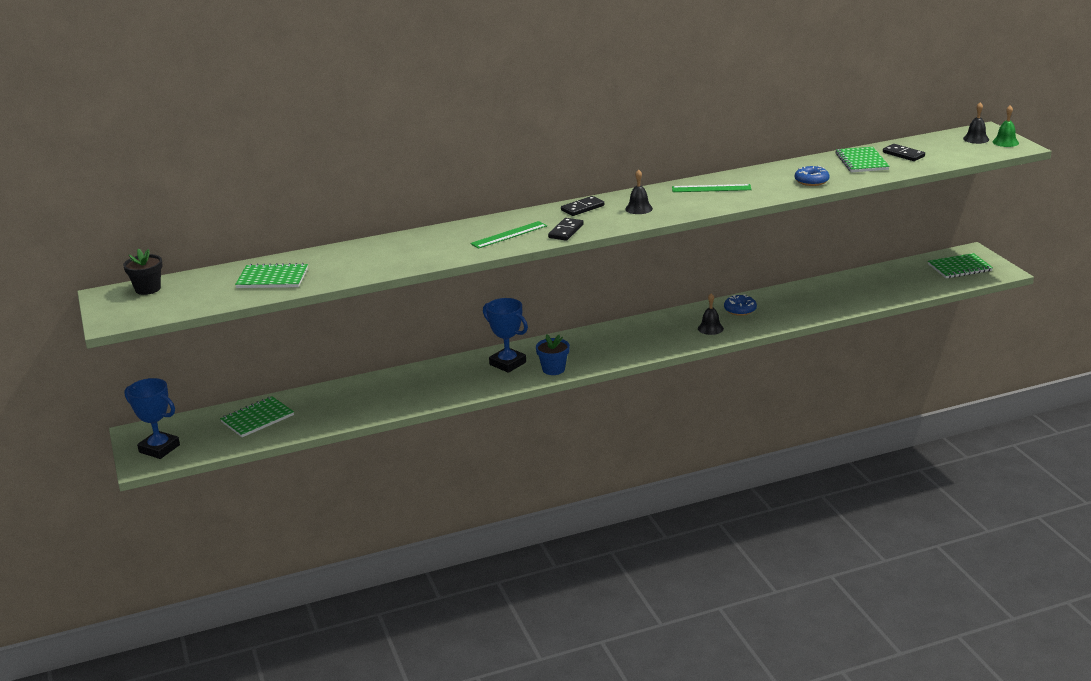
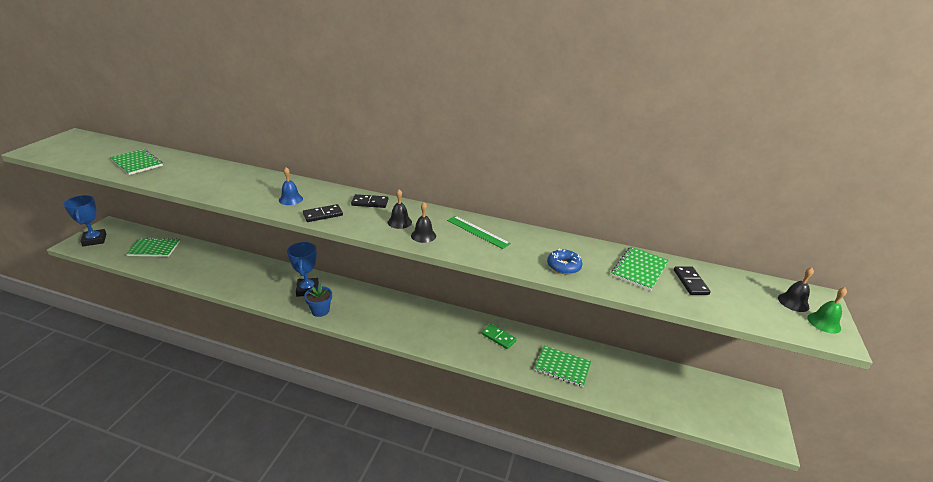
camera: 35 degrees right, 5 degrees up
black flower pot [123,248,163,295] -> none
green ruler [470,221,547,249] -> blue bell [279,167,303,205]
black bell [698,293,724,335] -> black bell moved to [411,202,436,243]
blue donut [724,294,757,316] -> green domino [482,324,517,349]
green notebook [928,253,993,278] -> green notebook moved to [534,346,591,387]

